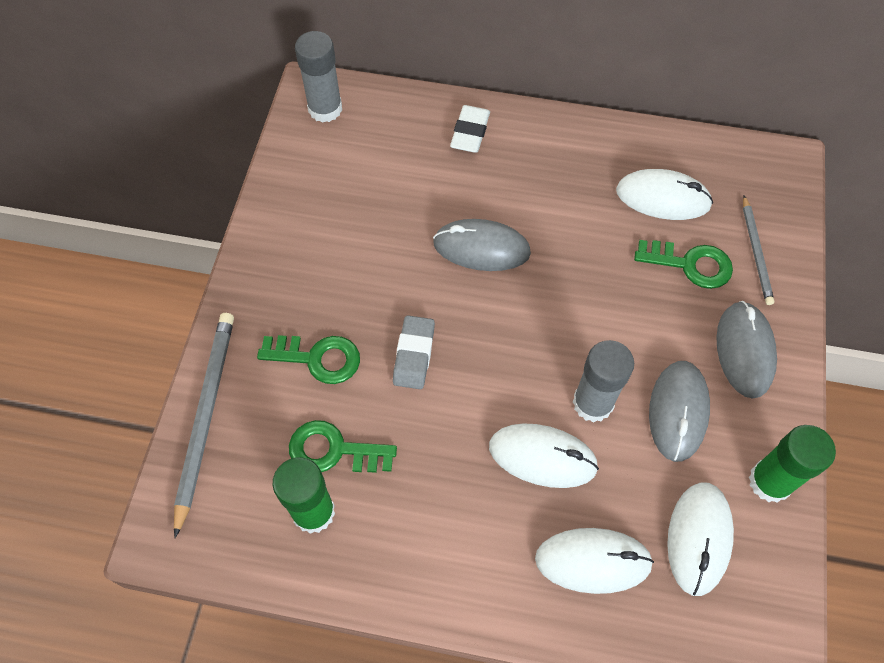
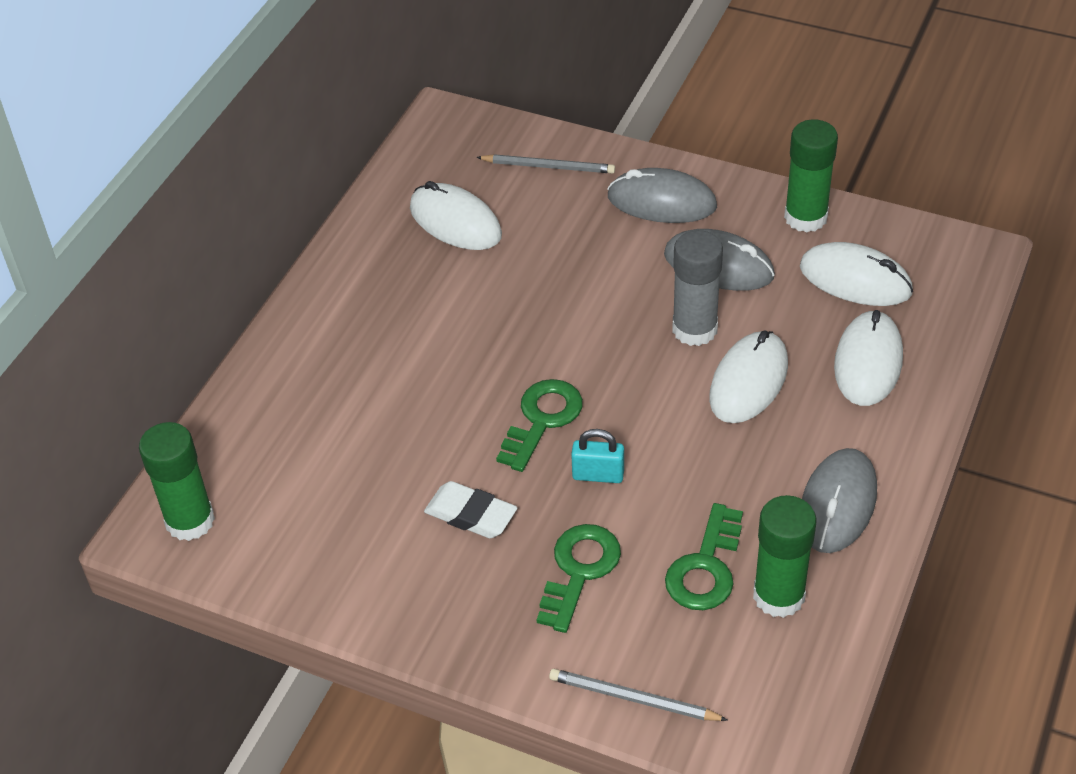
camera: 75 degrees left, 15 degrees down
grey pencil [174,313,234,538] -> grey pencil [549,669,728,721], size x0.60
grey glue stick [295,31,342,123] -> green glue stick [139,422,215,541]
grey eraser [393,315,435,389] -> turquoise padlock [571,429,624,483]
grey mouse [433,219,531,271] -> grey mouse moved to [802,448,877,553]
white eraser [450,105,490,153] -> white eraser moved to [424,481,517,538]
white mouse [616,169,713,220] -> white mouse turned 75 degrees counterclockwise [410,181,502,250]
green key [634,240,733,289] -> green key moved to [496,379,583,472]

